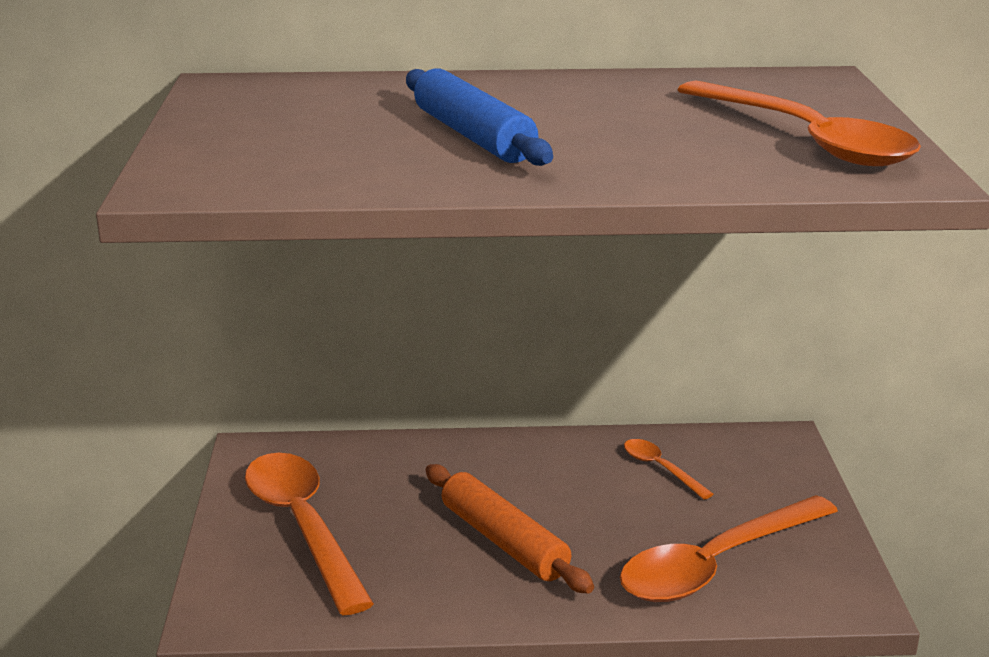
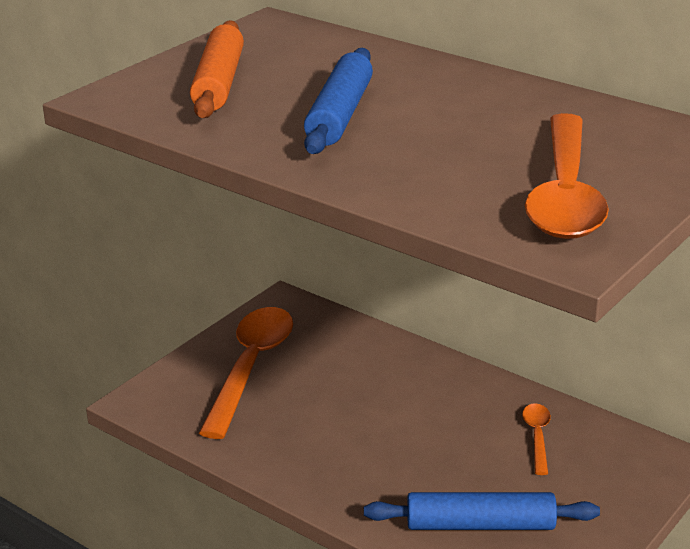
camera: 40 degrees right, 5 degrees up
orange rolling pin [426,464,594,594] -> orange rolling pin moved to [190,20,244,118]
orange spoon [620,495,838,602] -> blue rolling pin [364,492,600,530]

